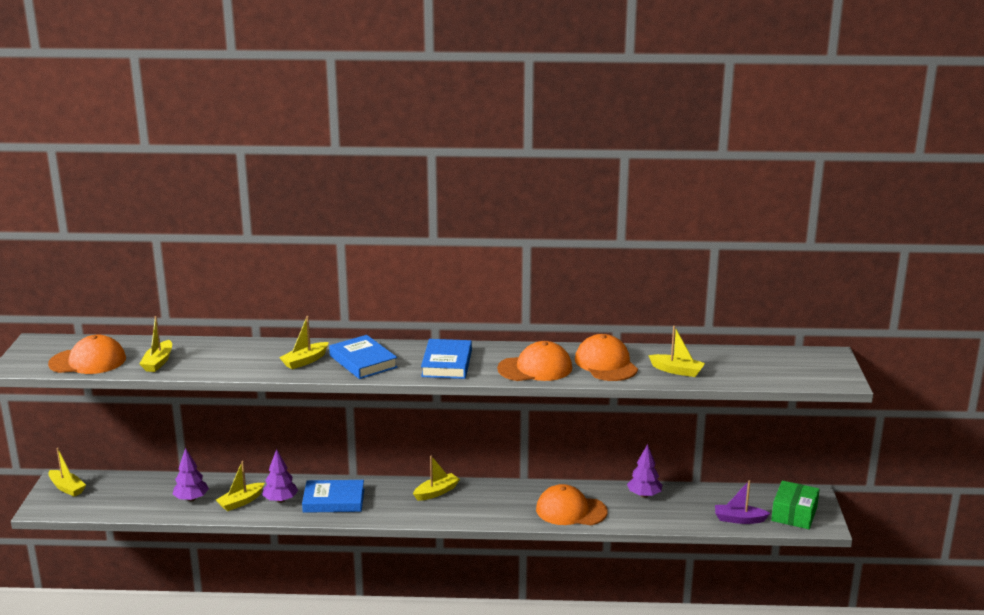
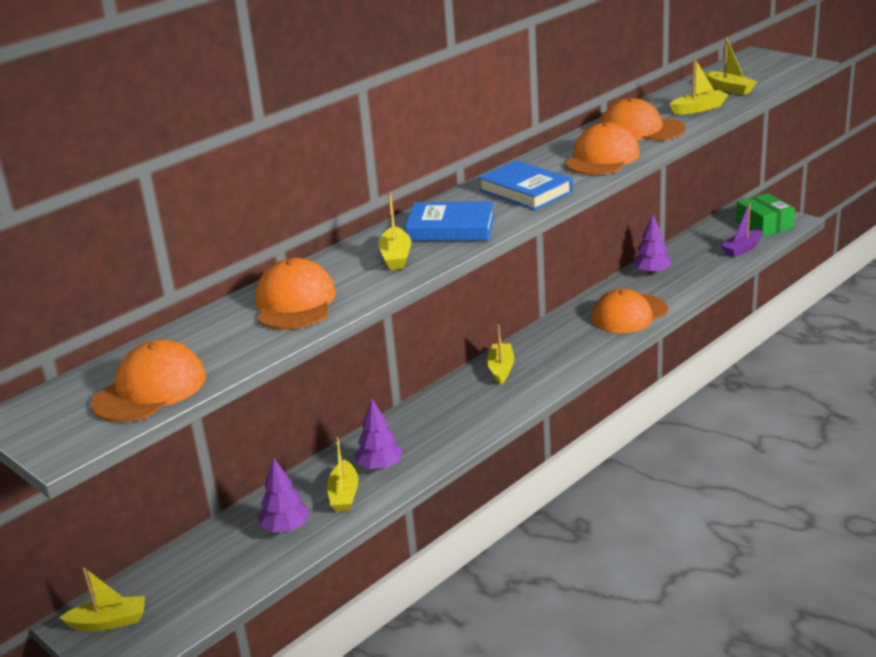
camera: 45 degrees left, 5 degrees up
yellow boat [140,316,172,372] -> yellow boat moved to [704,37,757,95]
blue book [302,480,364,513] -> none
none -> orange cap [255,258,336,330]

